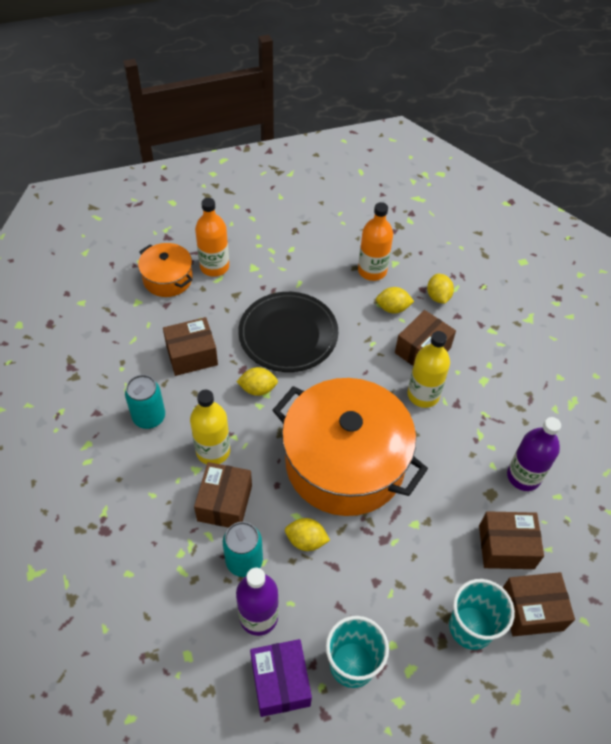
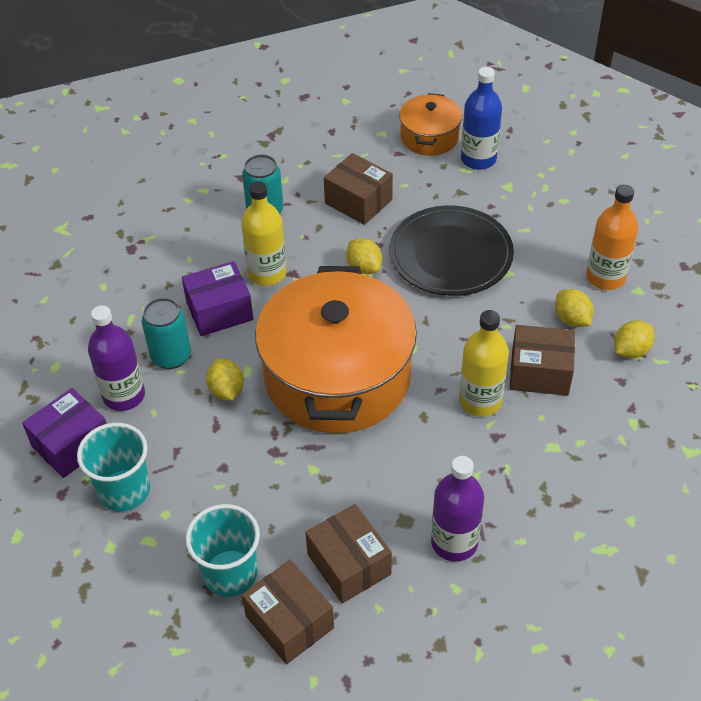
camera: 60 degrees right, 5 degrees down
brown box [194,462,252,528] -> purple box [182,261,253,336]
orange bottle [195,198,229,277] -> blue bottle [461,67,502,170]

